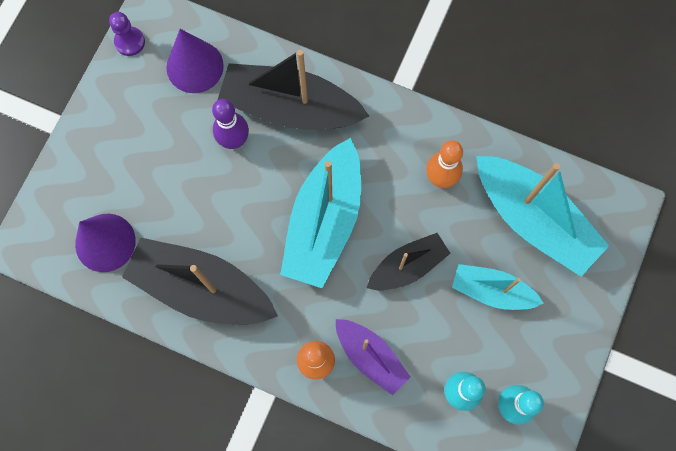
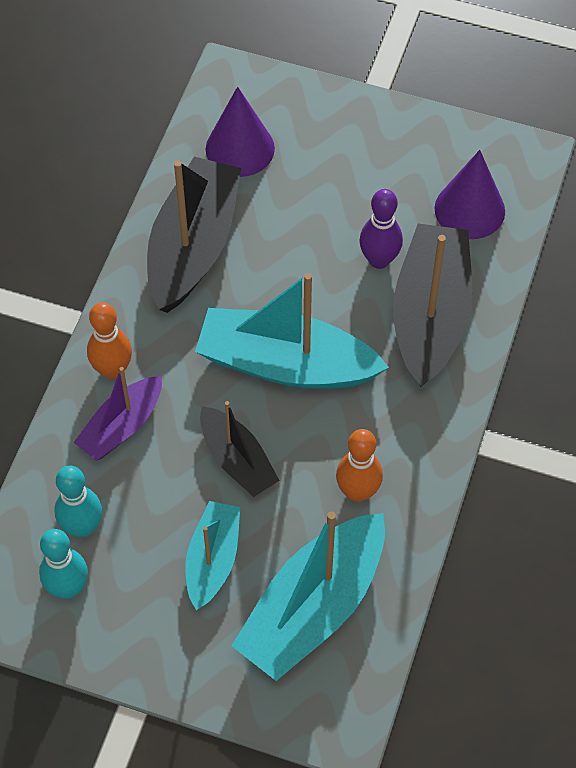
camera: 85 degrees right, 15 degrees down
purple pawn [109,12,145,56] -> none

